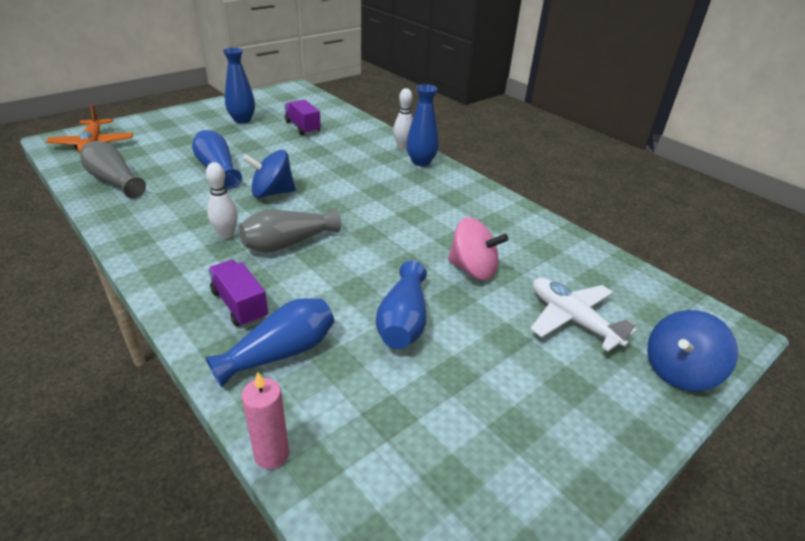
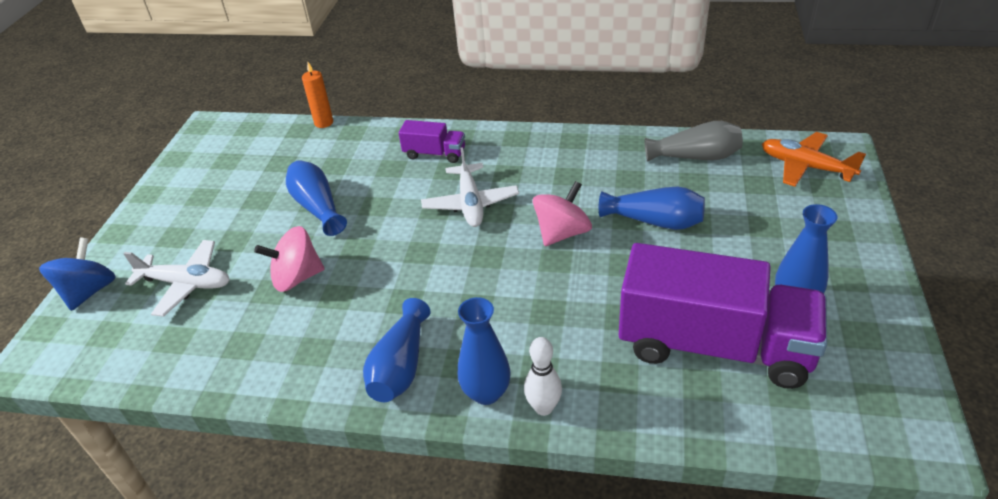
camera: 145 degrees right, 5 degrees up
blue vase [205,298,334,387] -> blue vase moved to [363,298,431,402]
white bowling pin [206,162,238,239] -> none
grey vase [239,208,341,252] -> white plane [421,147,519,227]
pink candle [242,372,289,469] -> orange candle [302,62,333,128]
blue spinning top [243,150,296,198] -> pink spinning top [533,181,592,246]
purple truck [284,100,321,135] -> purple truck [619,243,827,389], size x2.24

